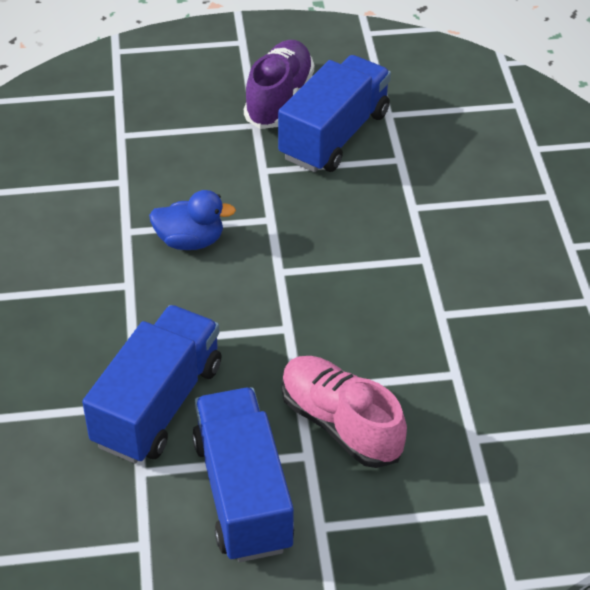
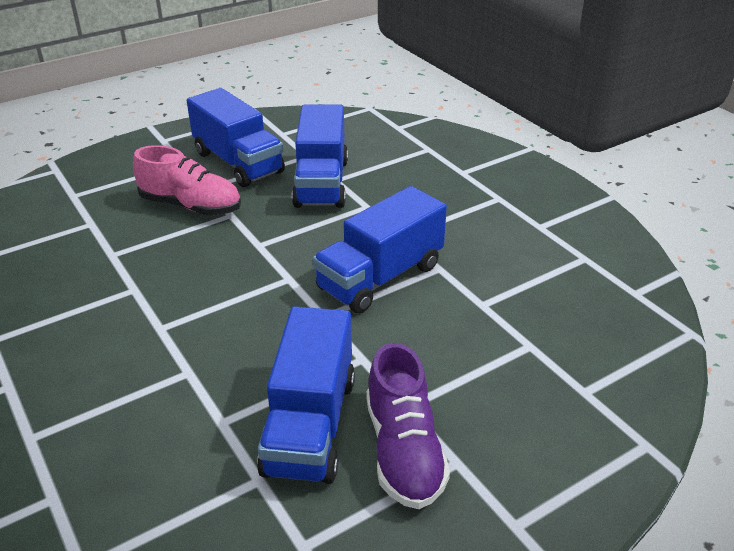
camera: 155 degrees right, 10 degrees down
blue duck [149,190,236,250] -> blue truck [313,186,447,313]

